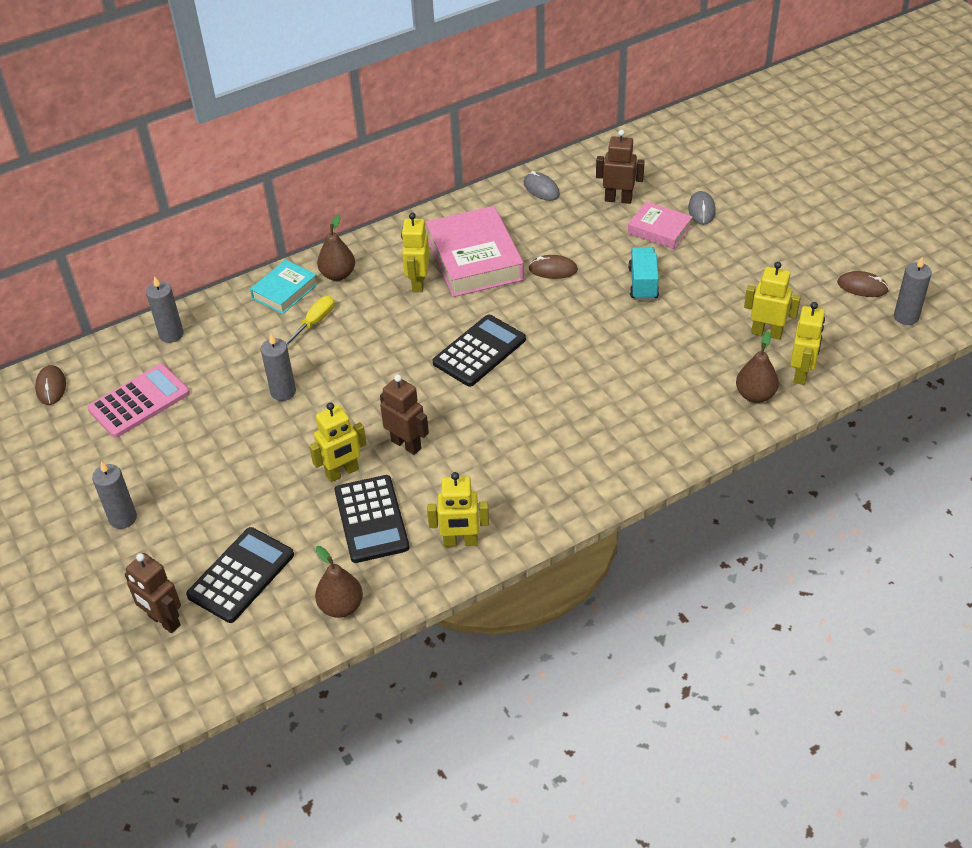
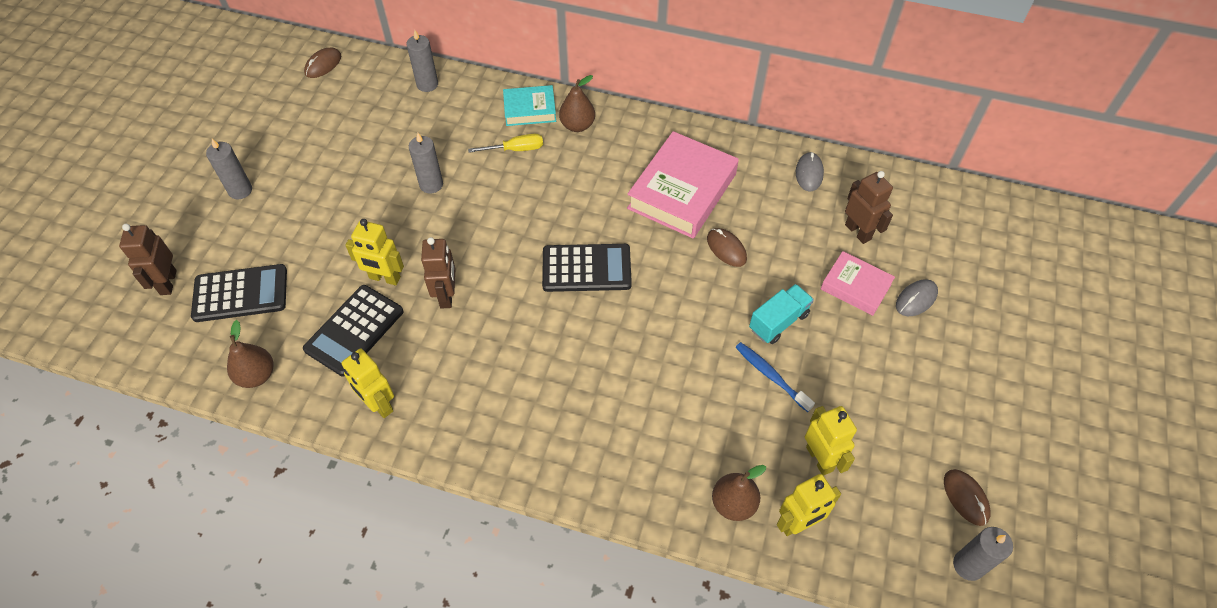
camera: 45 degrees right, 10 degrees up
pink calculator [87,364,190,438] -> none
yellow robot [401,213,430,292] -> none
pink book [628,201,692,249] -> pink book turned 45 degrees counterclockwise [821,251,895,316]
none -> blue toothbrush [735,342,815,412]

